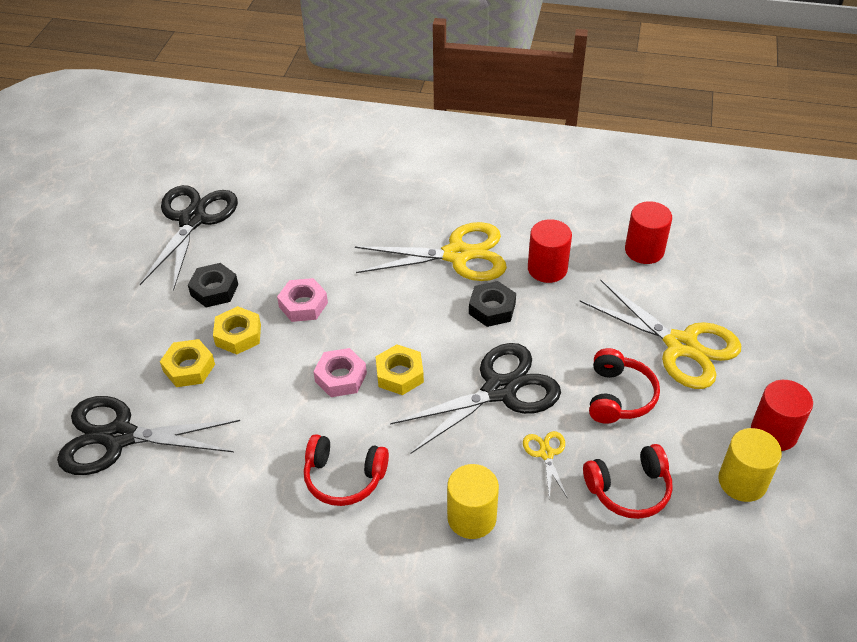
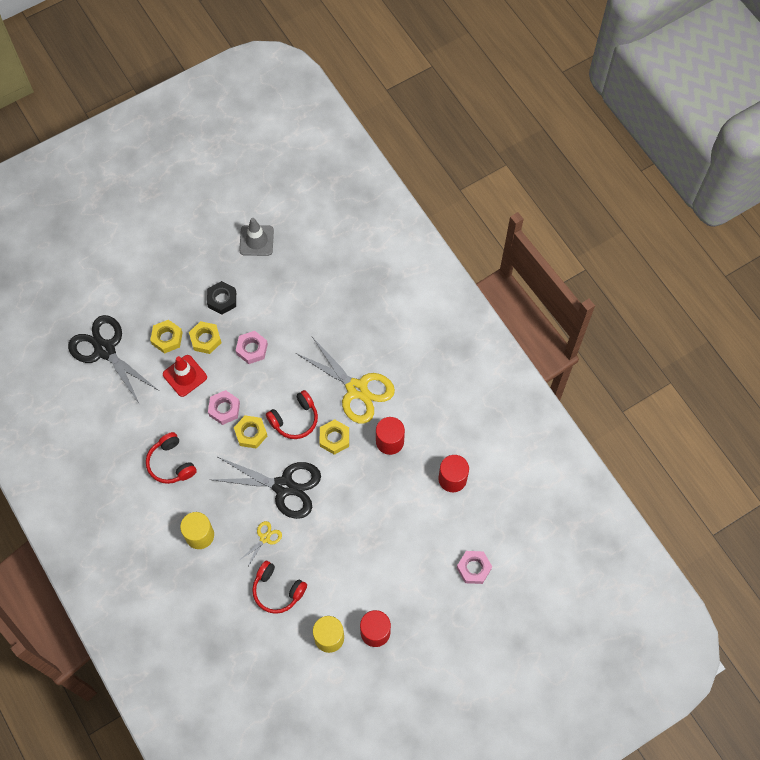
camera: 45 degrees right, 20 degrees up
black scissors [140,185,238,291] -> grey traffic cone [239,218,274,256]
black nut [469,281,516,327] -> yellow nut [319,419,349,455]
yellow scissors [580,280,741,389] -> none
red headphones [589,348,660,424] -> red headphones moved to [266,390,318,439]
none -> red traffic cone [163,355,207,397]
none -> pink nut [457,551,492,584]

